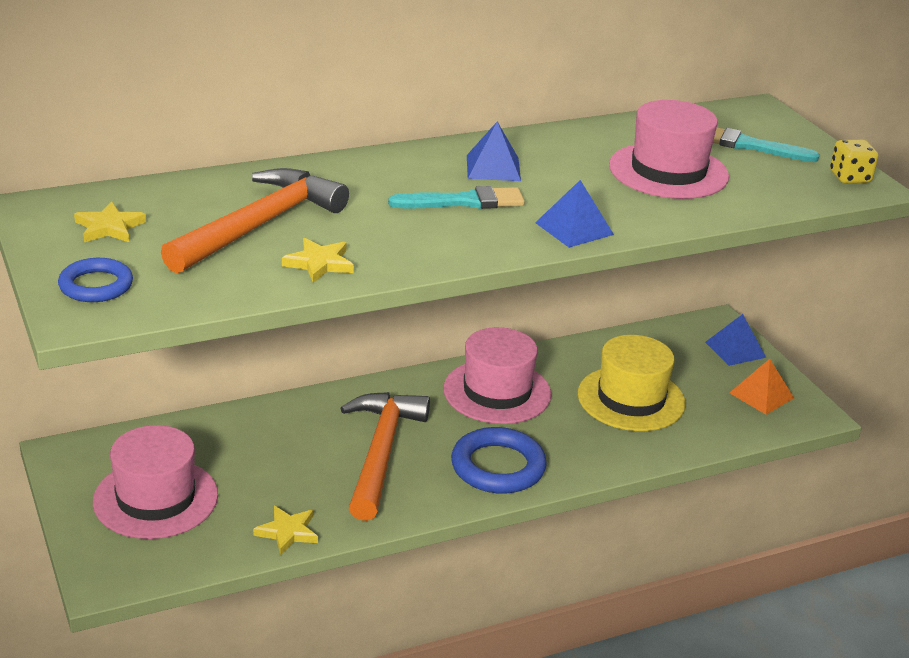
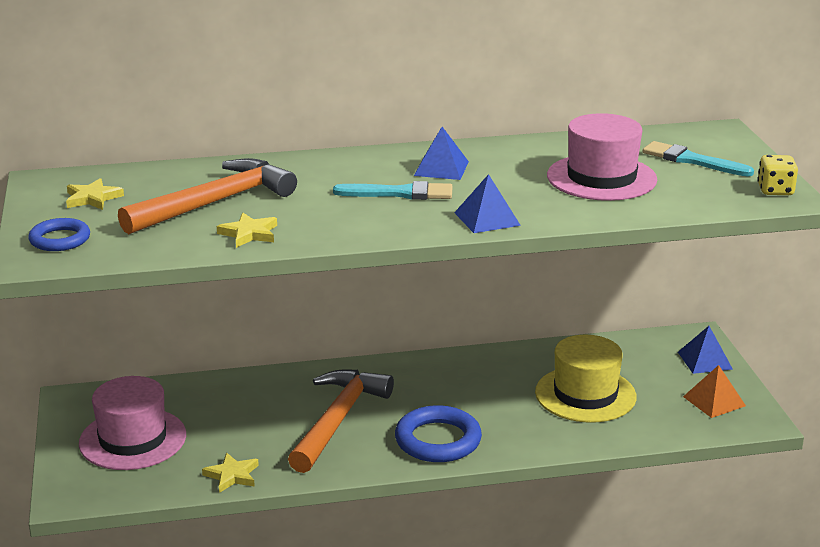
camera: 15 degrees right, 5 degrees down
pink hat [443,327,552,424] -> none

